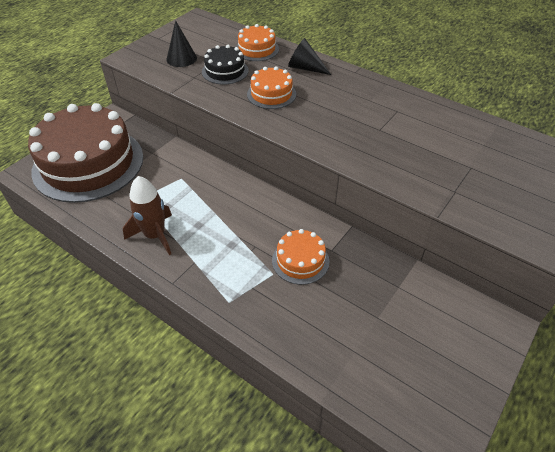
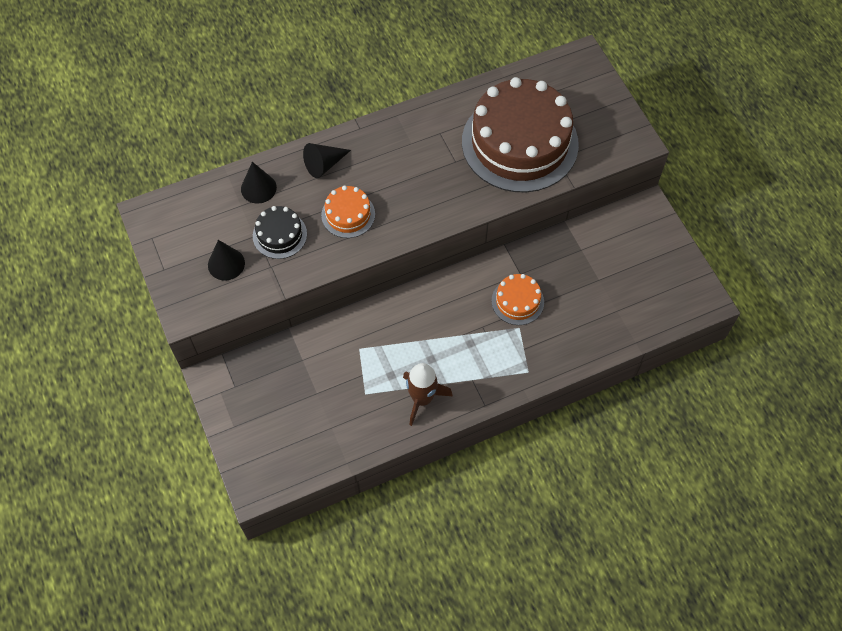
camera: 60 degrees left, 15 degrees up
brown cake [28,103,143,203] -> brown cake moved to [462,77,579,192]
orange cake [236,24,279,61] -> black cone [241,162,277,204]

